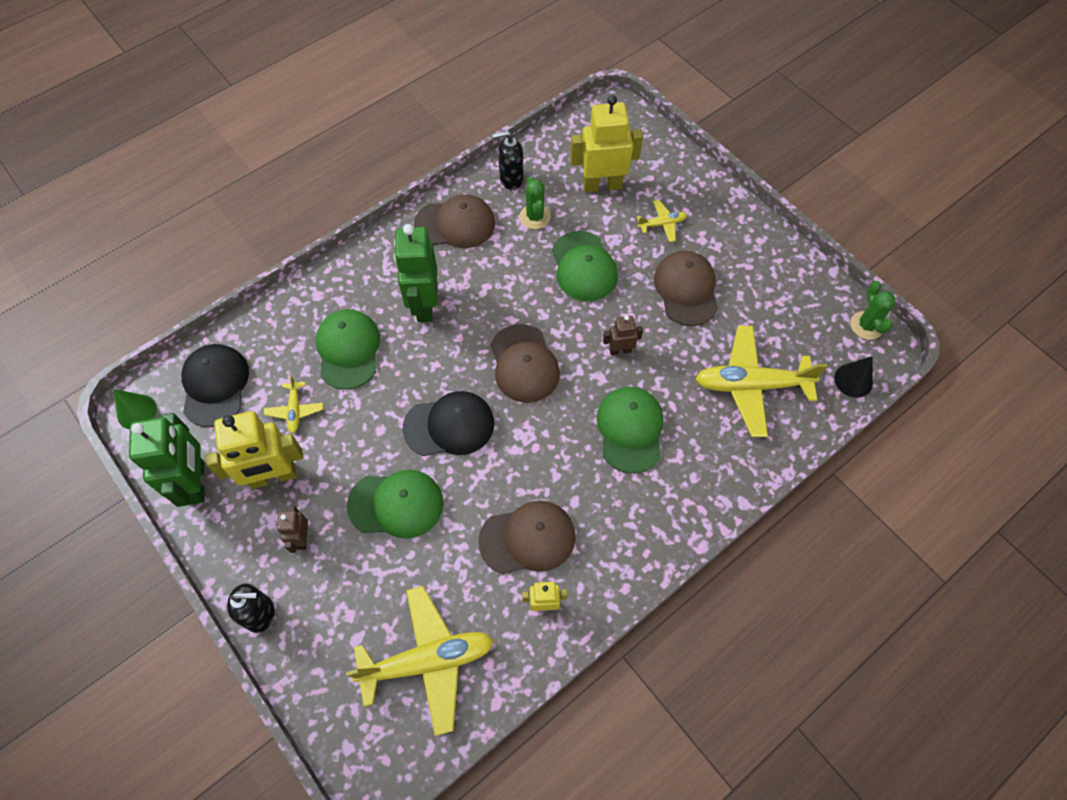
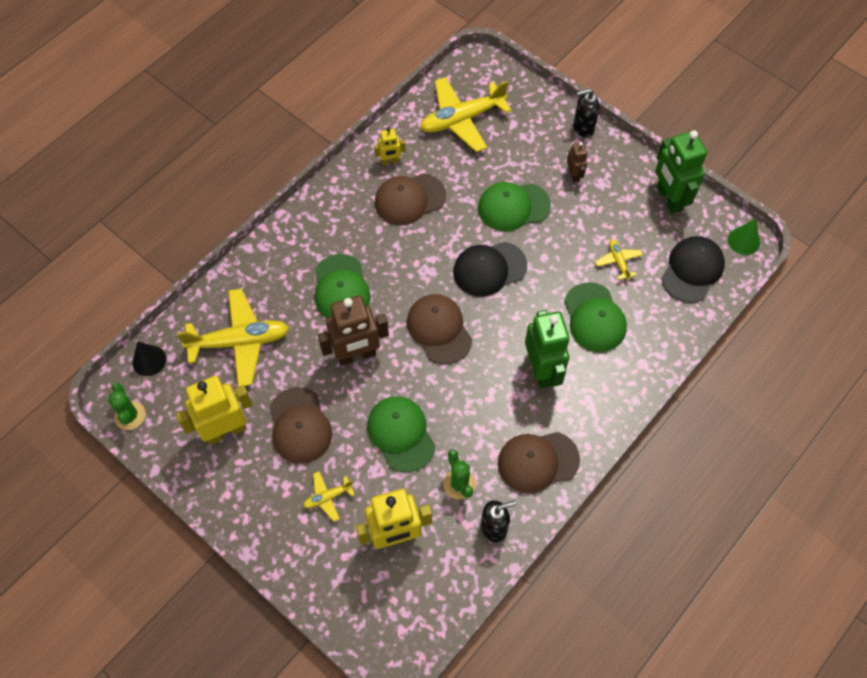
camera: 170 degrees right, 0 degrees up
black cap [181,344,249,427] -> black cap turned 135 degrees counterclockwise [661,236,725,303]
yellow robot [205,411,303,489] -> yellow robot moved to [176,376,253,445]
brown robot [603,315,643,355] -> brown robot [318,295,389,366], size x1.98

